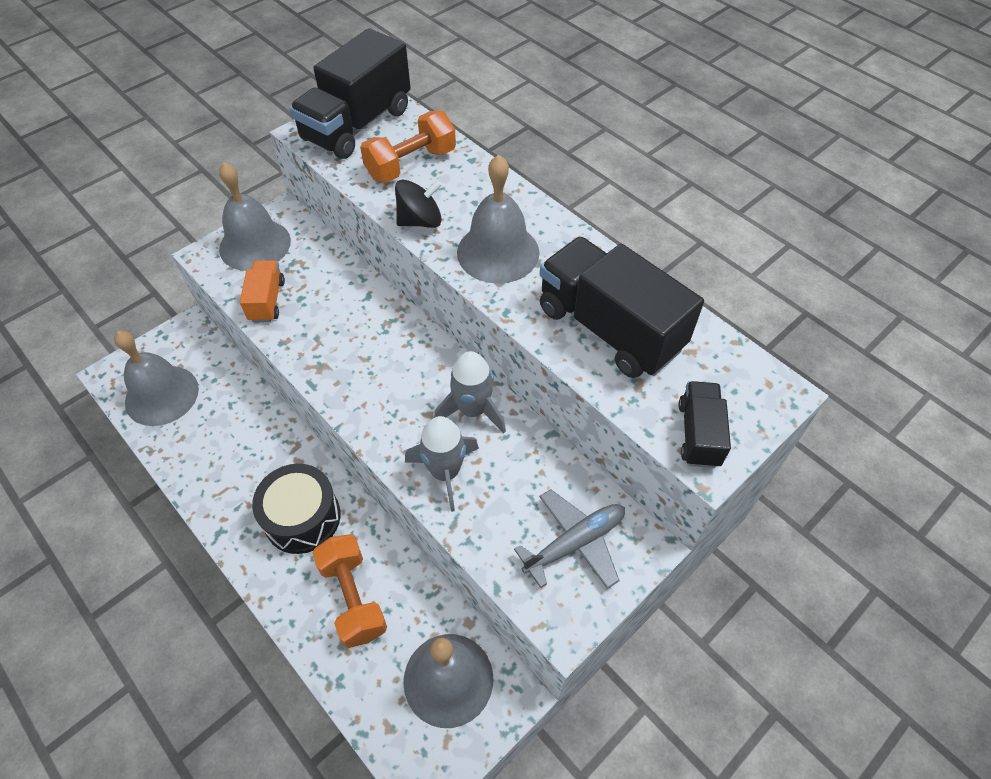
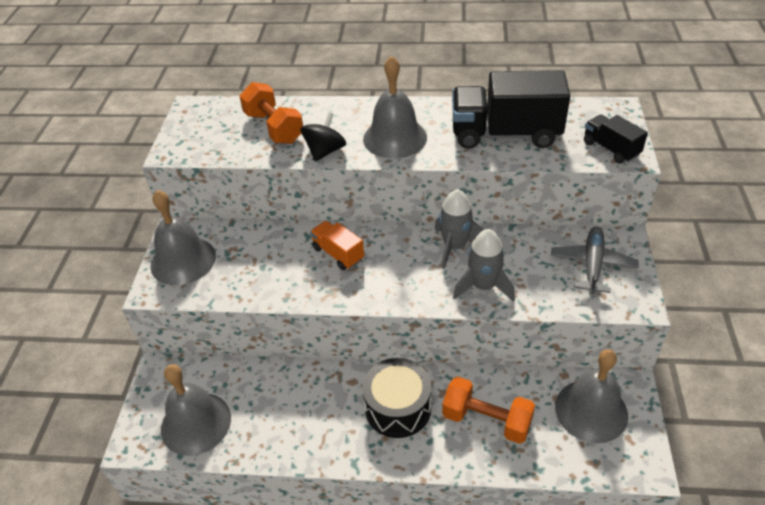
camera: 40 degrees left, 10 degrees down
orange truck [240,260,285,322] -> orange truck moved to [310,221,364,270]
black truck [289,28,411,159] -> none
orange dumbbell [360,111,456,183] -> orange dumbbell turned 45 degrees counterclockwise [239,82,303,144]

